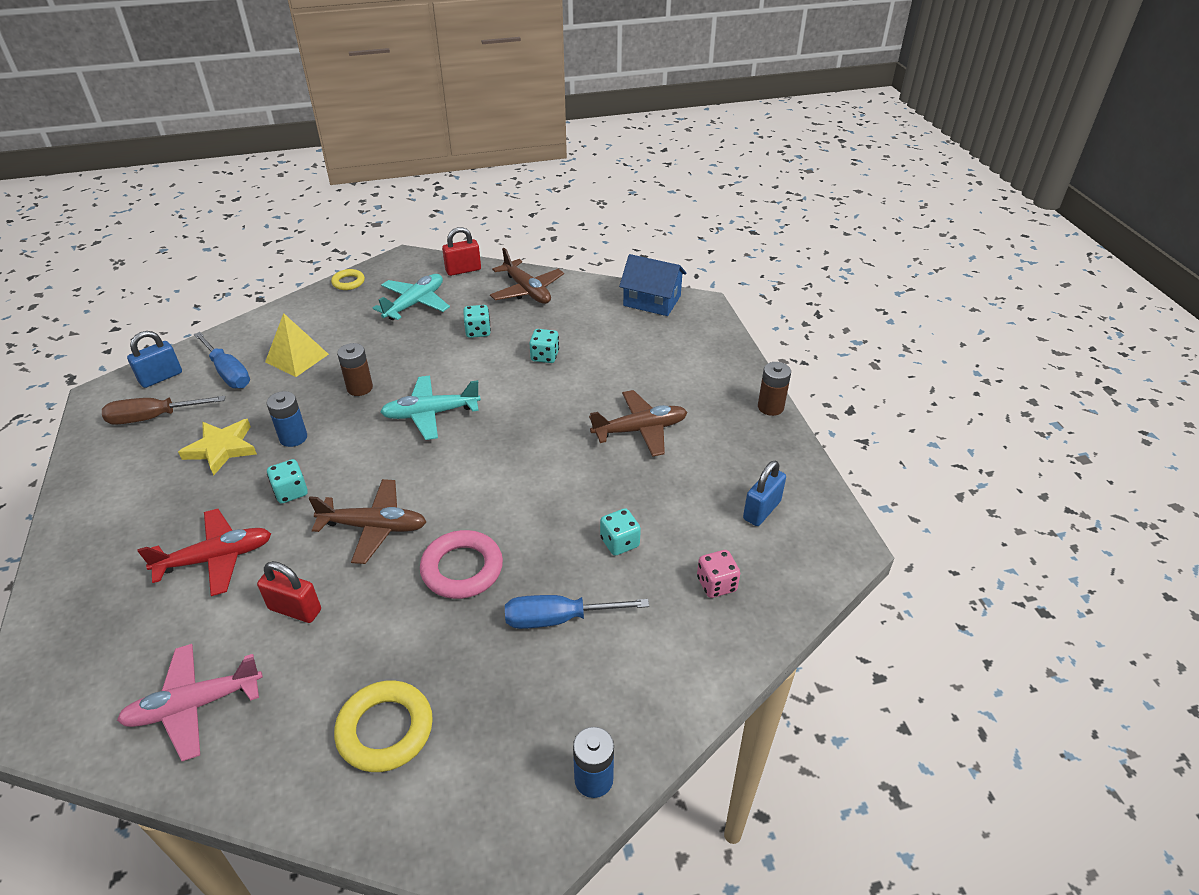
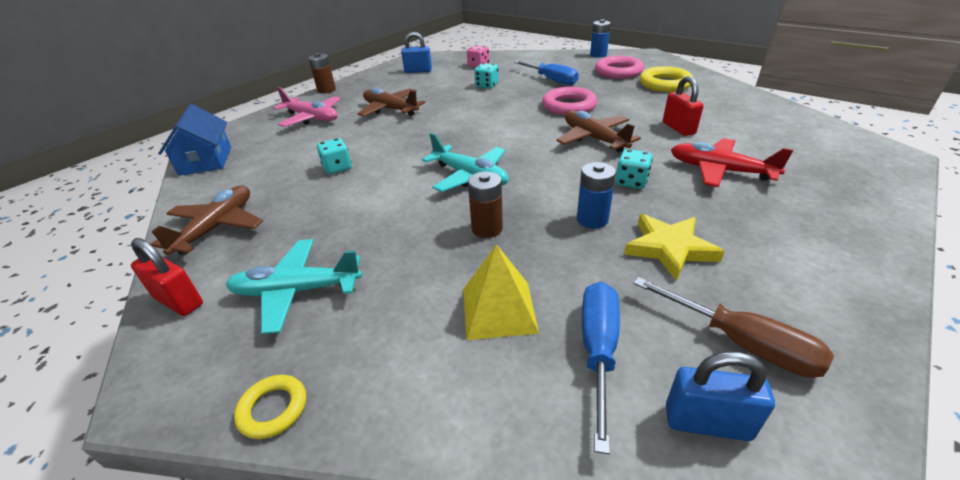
camera: 125 degrees left, 5 degrees down
pink plane [117,644,263,761] -> pink plane moved to [273,87,341,127]
turquoise dice [463,305,491,338] -> none
none -> pink ring [595,56,644,79]

